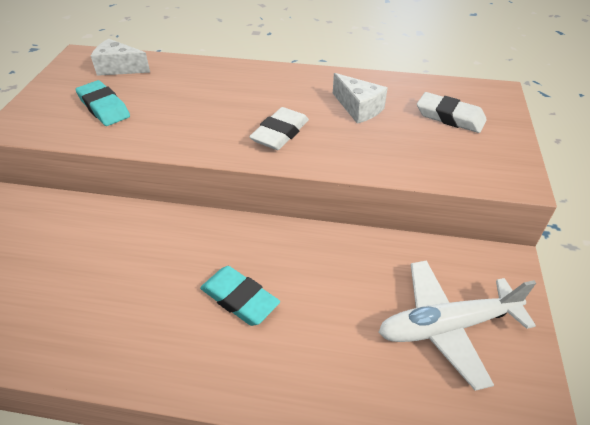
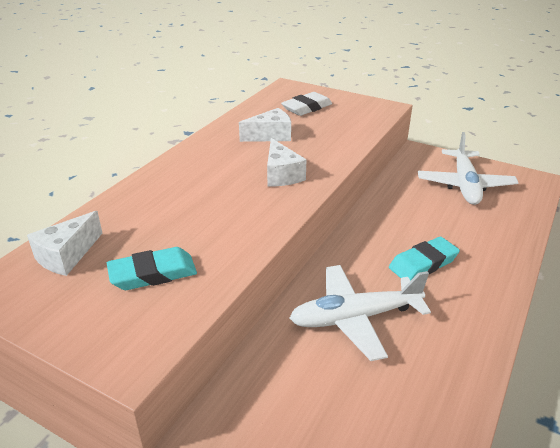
camera: 70 degrees left, 10 degrees down
white eraser [249,107,309,150] -> white cheese [267,138,306,186]
none -> white plane [290,265,431,361]

